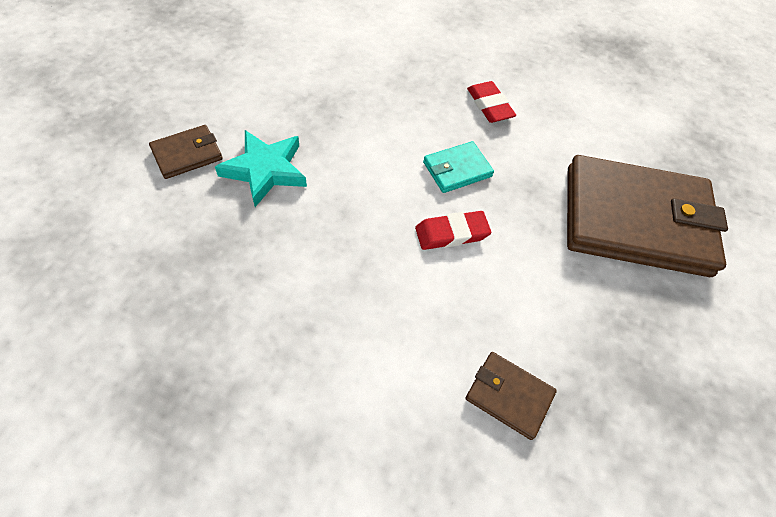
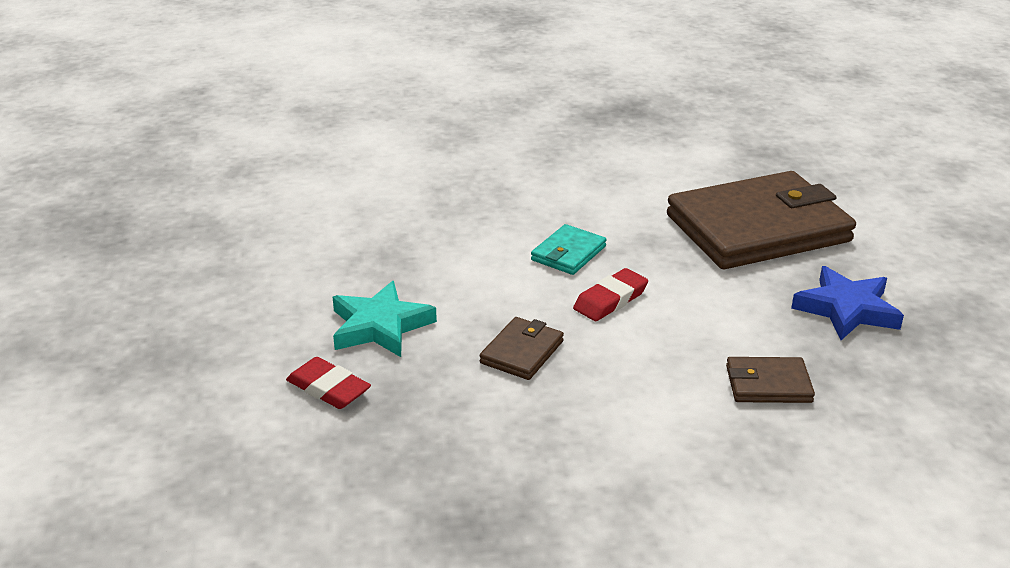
camera: 25 degrees left, 25 degrees down
brown wallet [149,125,223,179] -> brown wallet moved to [479,317,564,380]
red eraser [467,81,516,123] -> red eraser moved to [286,357,371,409]
none -> blue star [791,266,904,340]

